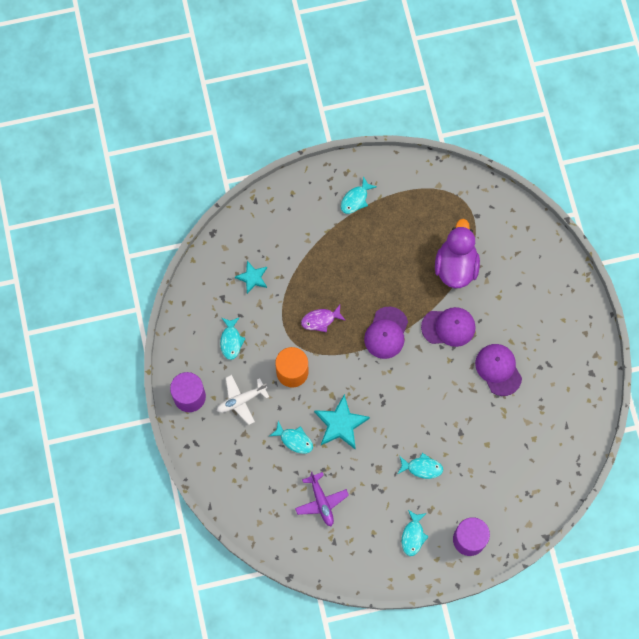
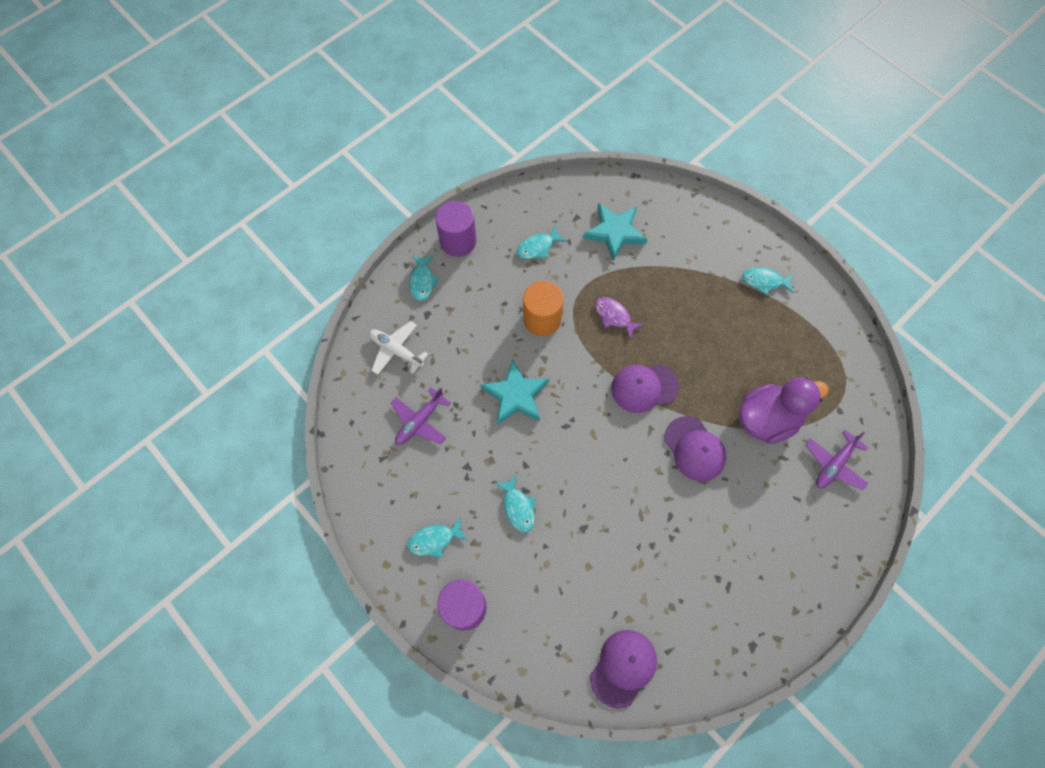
camera: 60 degrees right, 5 degrees down
white plane [217,375,269,425] -> white plane moved to [369,321,428,375]
turquoise star [235,261,267,294] -> turquoise star [583,203,647,261], size x1.61
turquoise fish [270,421,313,454] -> turquoise fish moved to [409,256,439,301]
purple cap [475,344,522,396] -> purple cap moved to [590,630,657,709]
none -> purple plane [805,430,868,490]

